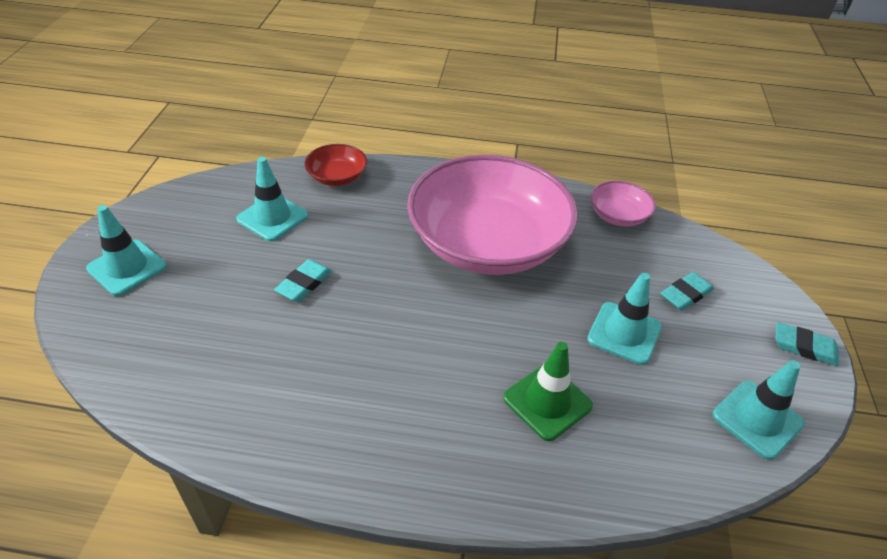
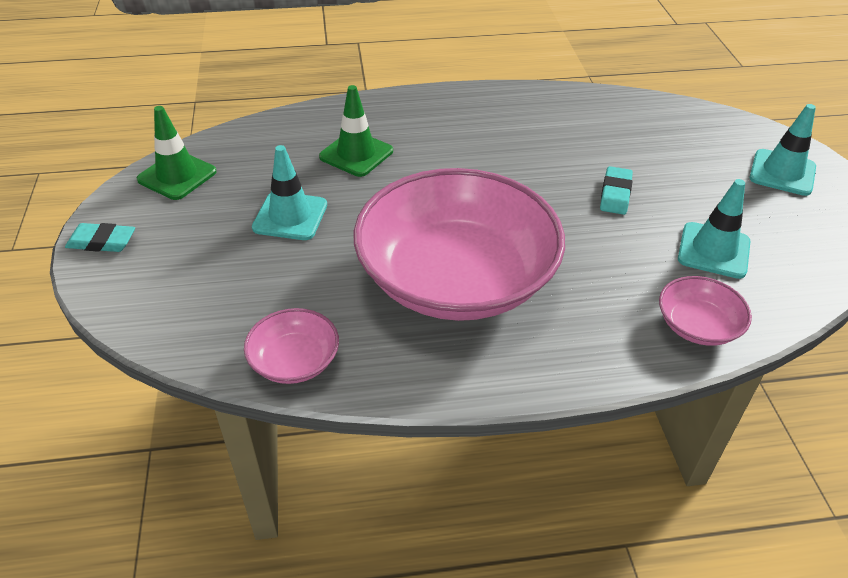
camera: 165 degrees right, 0 degrees up
red bowl [304,144,367,186] -> pink bowl [659,276,752,346]
turquoise eraser [661,272,714,310] -> none
turquoise traffic cone [713,360,805,460] -> green traffic cone [137,106,217,200]

